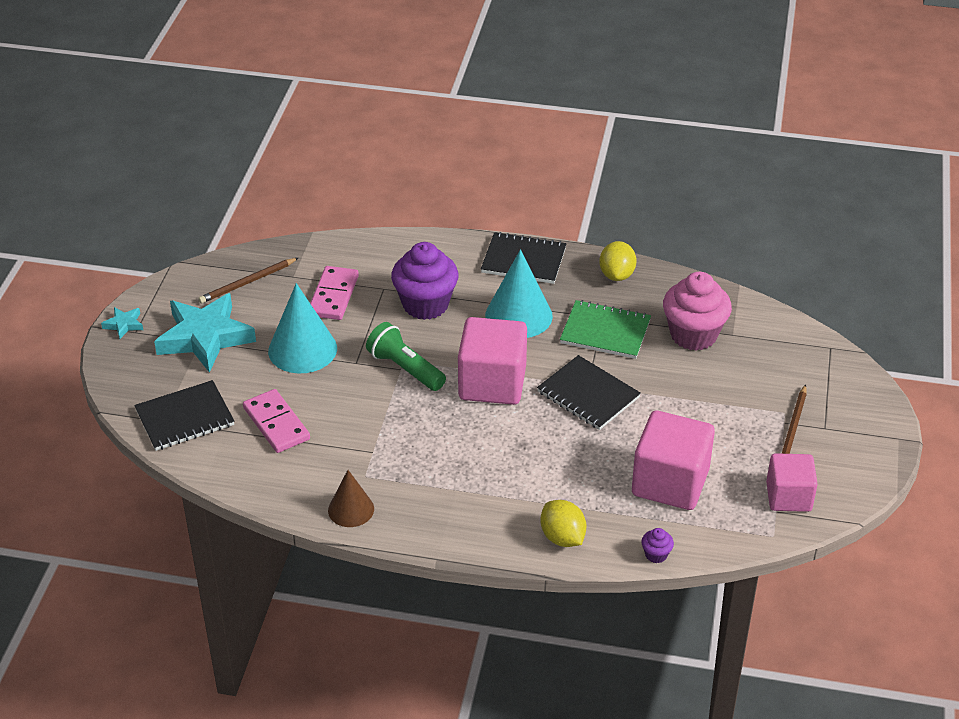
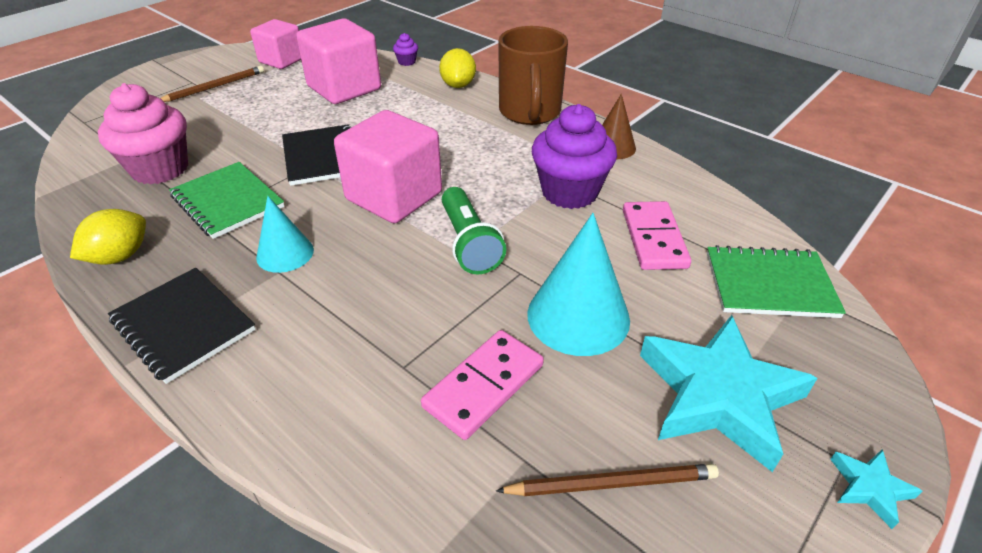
camera: 150 degrees left, 0 degrees up
black notebook [134,380,234,451] -> green notebook [707,245,846,318]
purple cupcake [391,242,458,320] -> purple cupcake moved to [532,104,617,209]
turquoise cone [485,250,553,338] -> turquoise cone [256,196,314,273], size x0.61
none -> brown mug [498,26,568,125]

